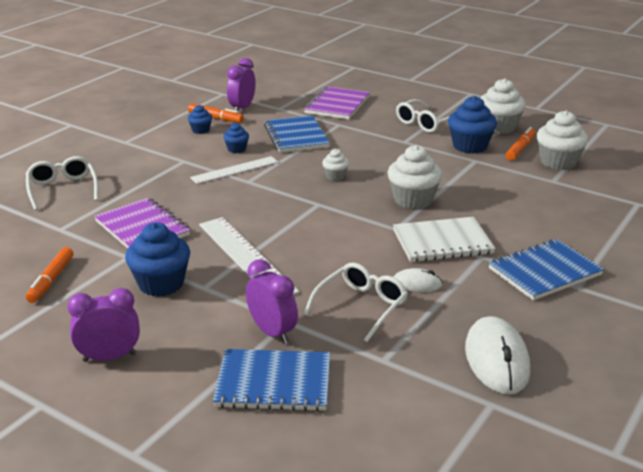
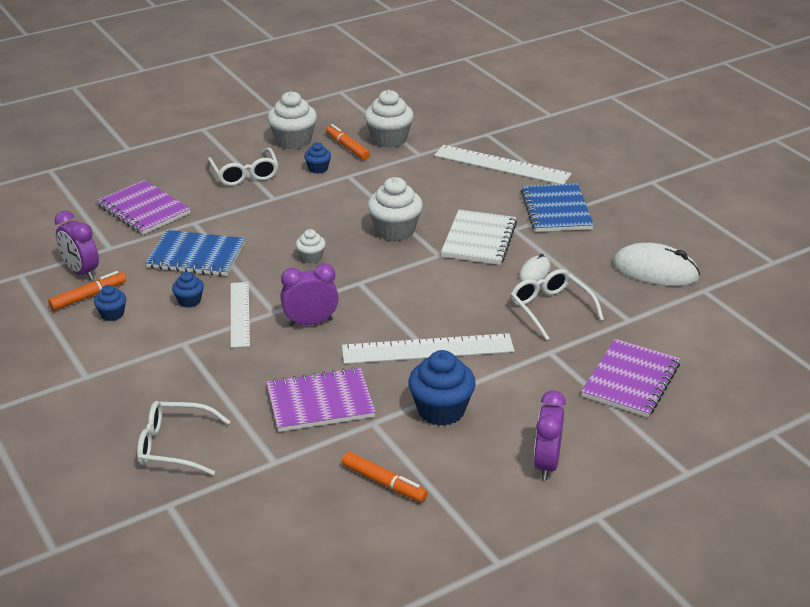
camera: 65 degrees left, 5 degrees up
blue notebook [213,349,330,411] -> purple notebook [581,339,680,417]
purple clock [246,259,298,344] -> purple clock moved to [280,263,339,326]
blue cupcake [448,96,497,154] -> blue cupcake [304,142,331,174], size x0.53
none -> white ruler [434,145,572,184]

